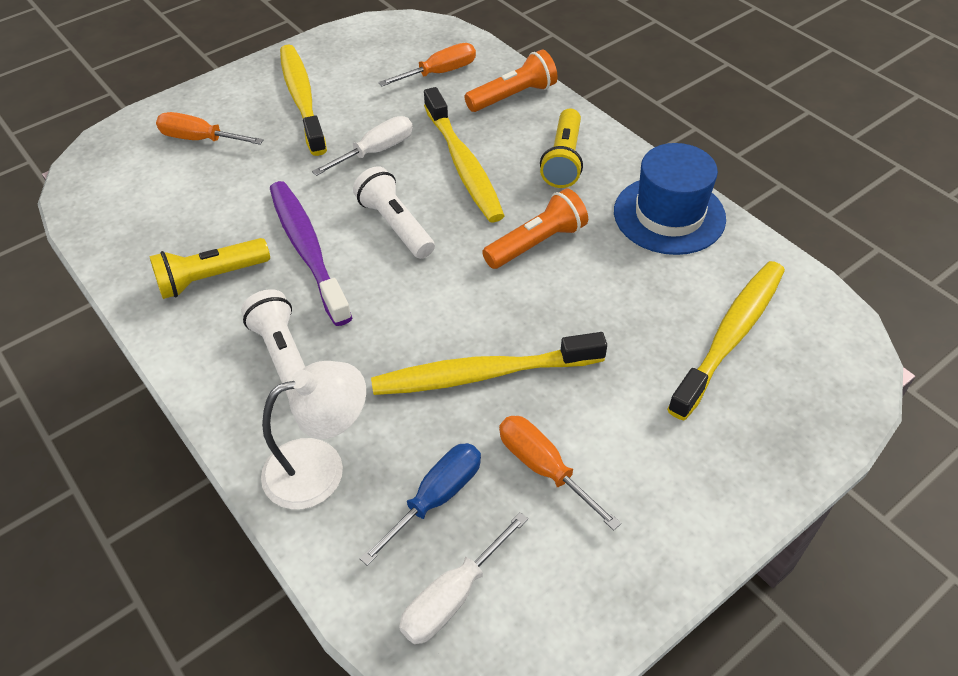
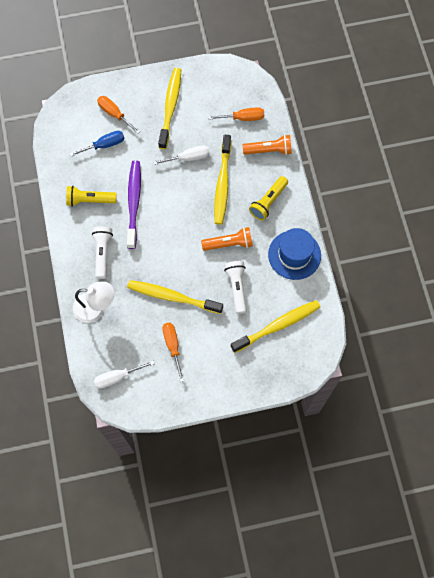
camera: 25 degrees right, 20 degrees up
white flashlight [353,166,435,259] -> white flashlight moved to [224,261,247,314]
blue screwdriver [360,443,481,566] -> blue screwdriver moved to [70,131,125,156]

